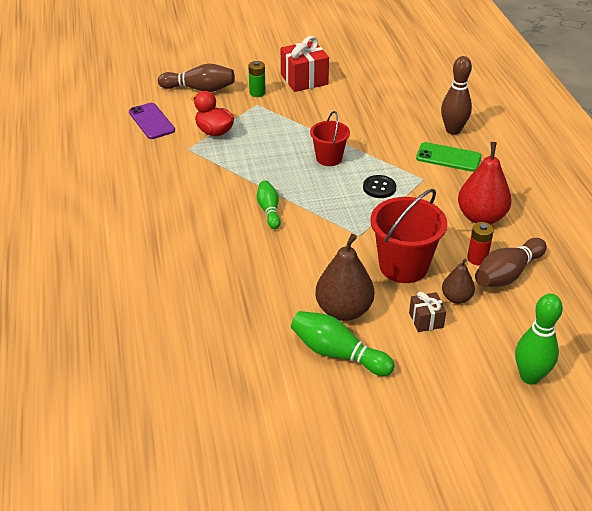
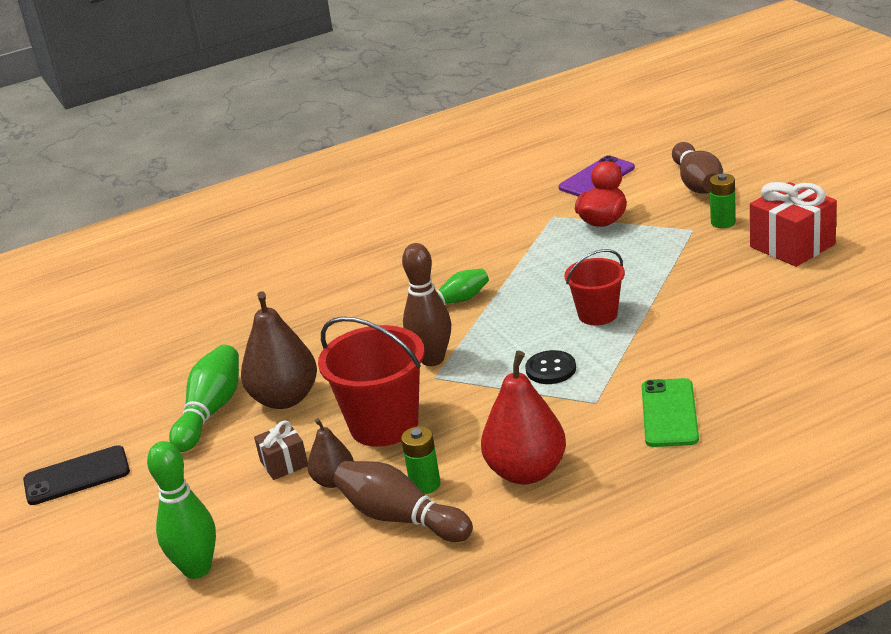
camera: 80 degrees right, 10 degrees down
brown bowling pin [441,56,472,135] -> brown bowling pin moved to [402,243,451,366]
red battery [467,222,494,265] -> green battery [401,426,441,494]
none -> black phone [23,445,130,505]

